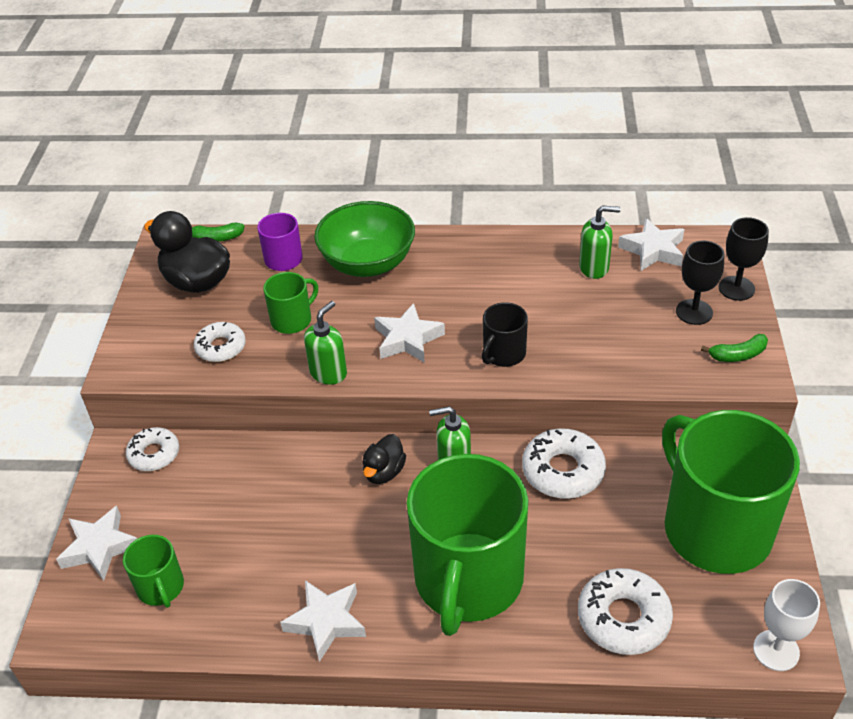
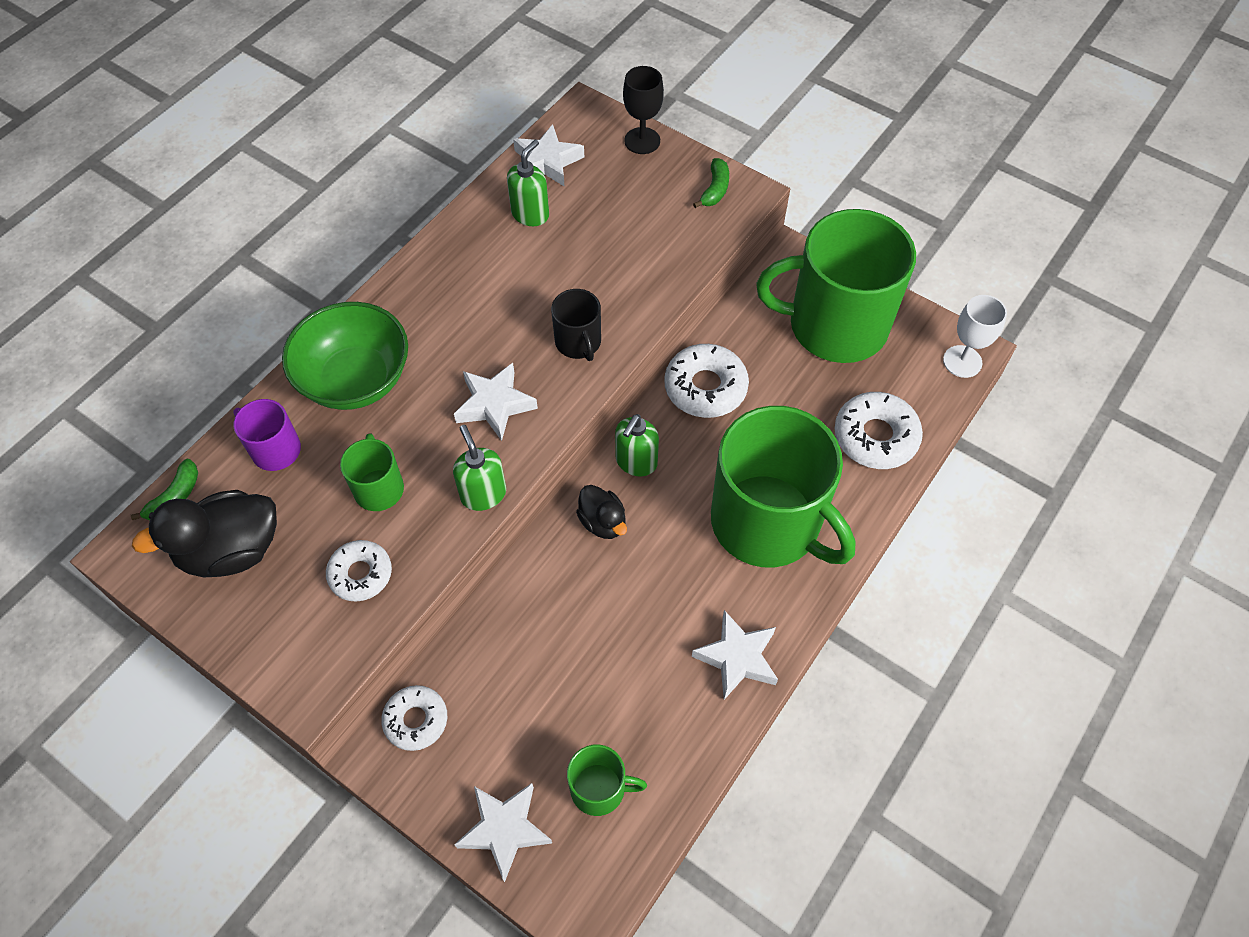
camera: 60 degrees left, 15 degrees up
black goblet [676,241,724,325] -> none

